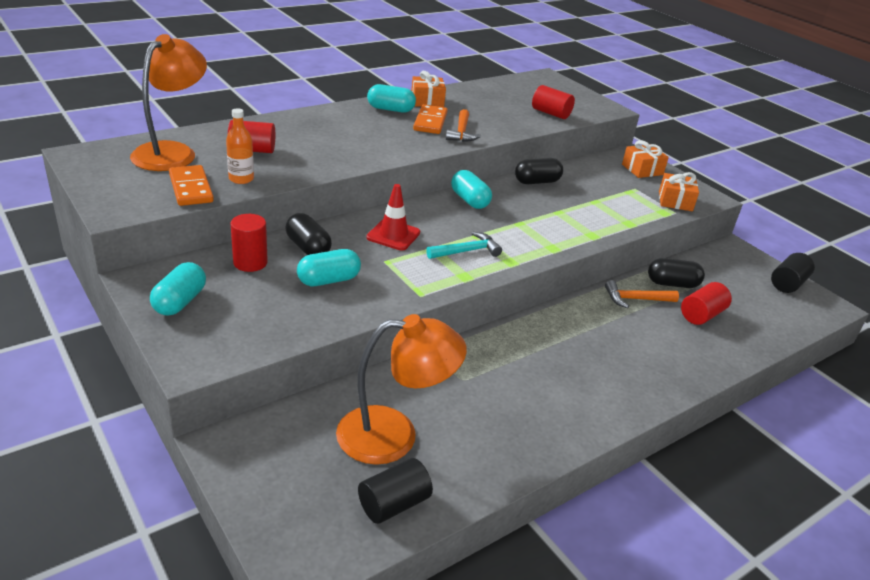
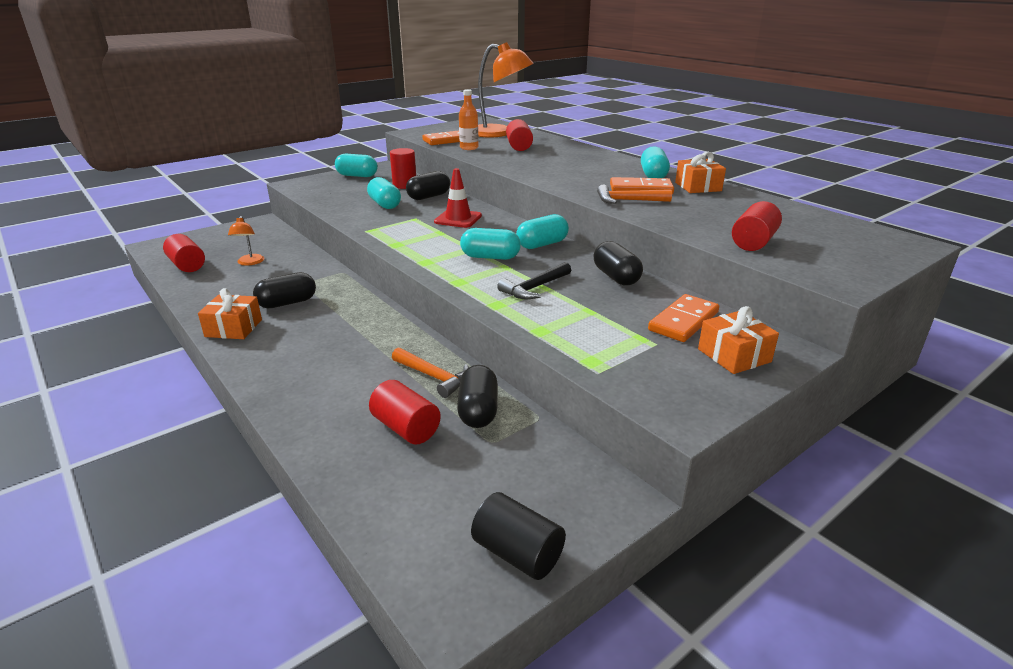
camera: 90 degrees right, 5 degrees down
orange lamp [336,314,467,465] -> orange lamp [228,216,264,266], size x0.46
black cylinder [358,458,433,524] -> red cylinder [163,234,205,272]
turquoise hammer [426,232,502,259] -> none
orange hammer [605,280,679,308] -> orange hammer turned 135 degrees clockwise [392,348,469,398]
orange gift [659,172,699,211] -> orange gift moved to [198,288,262,339]
none -> black capsule [253,272,316,308]
none -> turquoise capsule [460,228,521,260]
none -> black hammer [497,262,571,299]
none -> orange domino [648,294,719,342]

